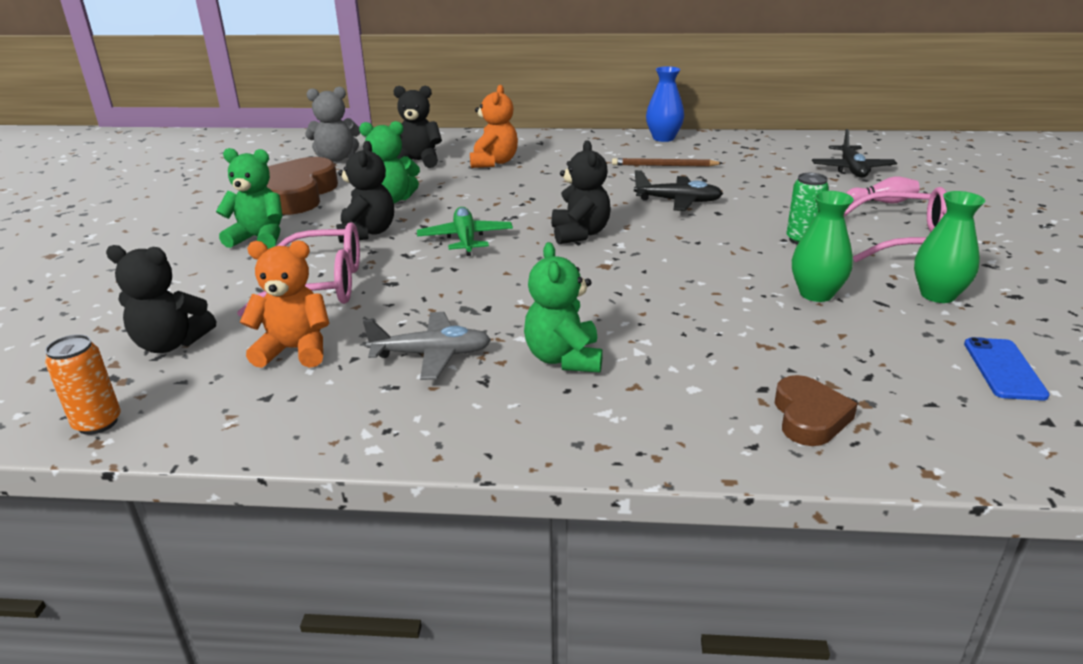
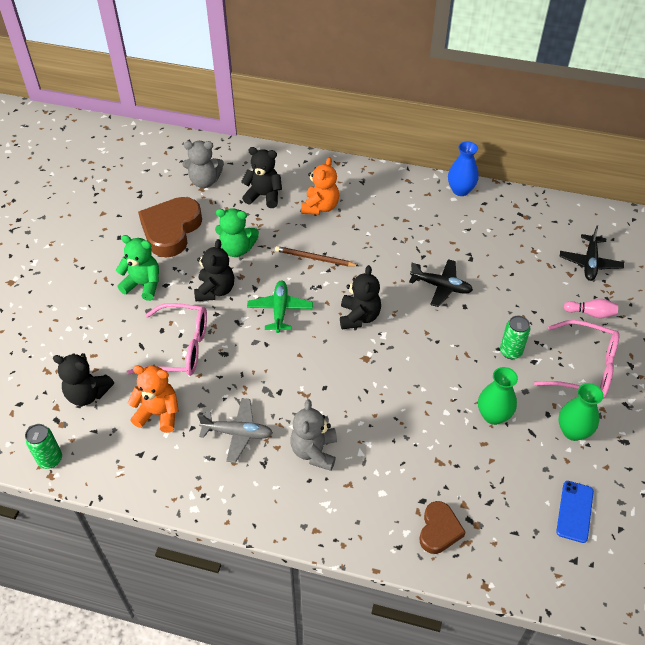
camera: 10 degrees right, 20 degrees up
orange can [45,334,121,435] -> green can [25,424,62,469]
green teddy bear [524,242,603,373] -> grey teddy bear [290,399,337,471]
brown pencil [612,158,723,167] -> brown pencil moved to [275,246,359,266]

